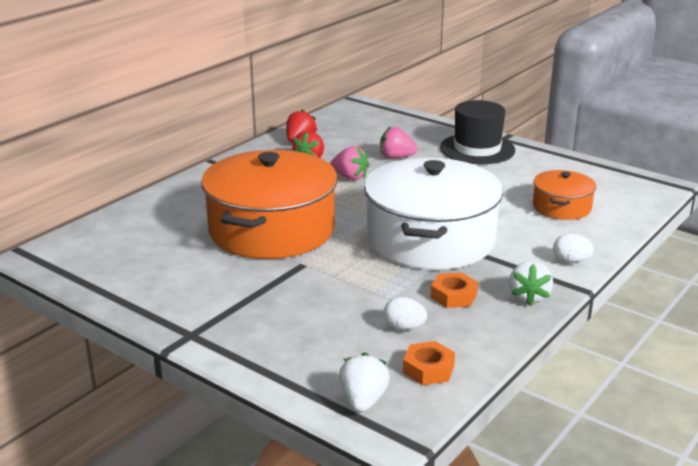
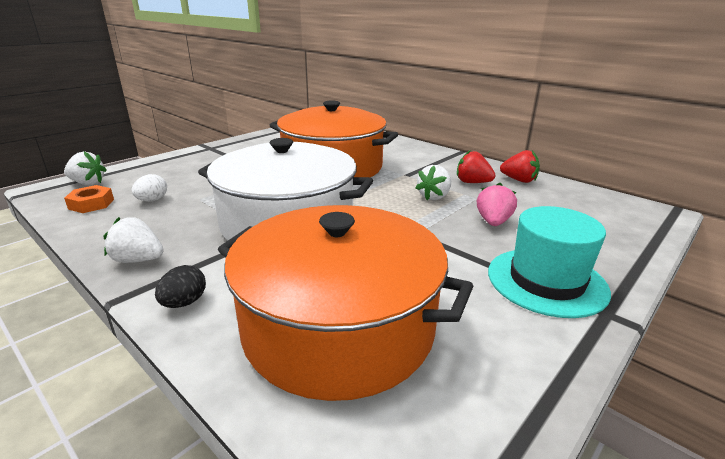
camera: 95 degrees right, 0 degrees up
pink strawberry [330,146,370,180] -> white strawberry [415,165,451,200]
orange nut [431,272,478,308] -> none
black hat [440,100,515,164] -> turquoise hat [488,206,611,318]
orange pot [533,170,596,220] -> orange pot [218,205,473,401], size x2.07
white egg [553,234,594,263] -> black egg [155,265,206,308]

